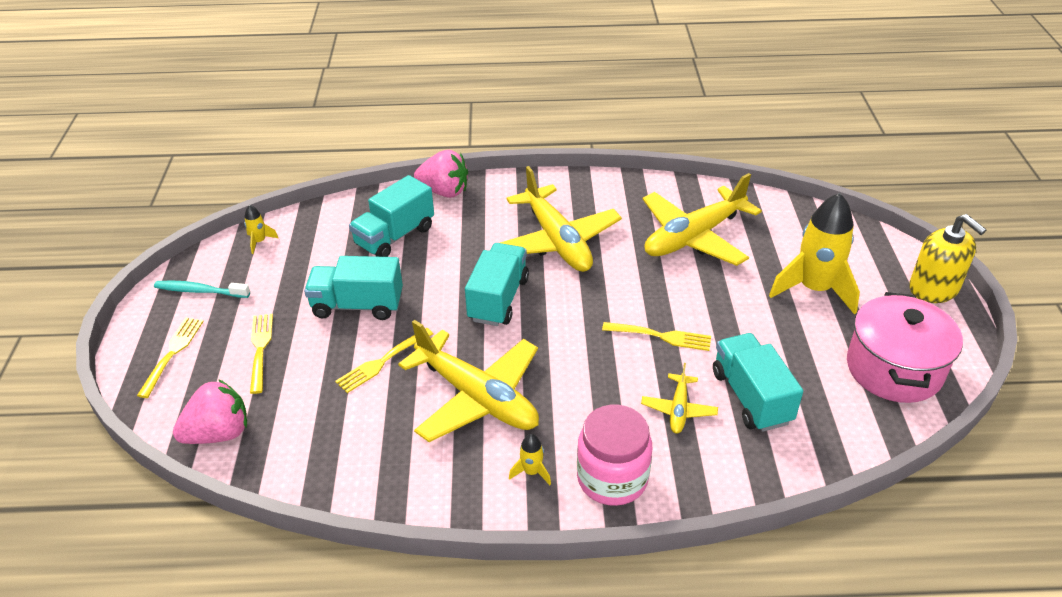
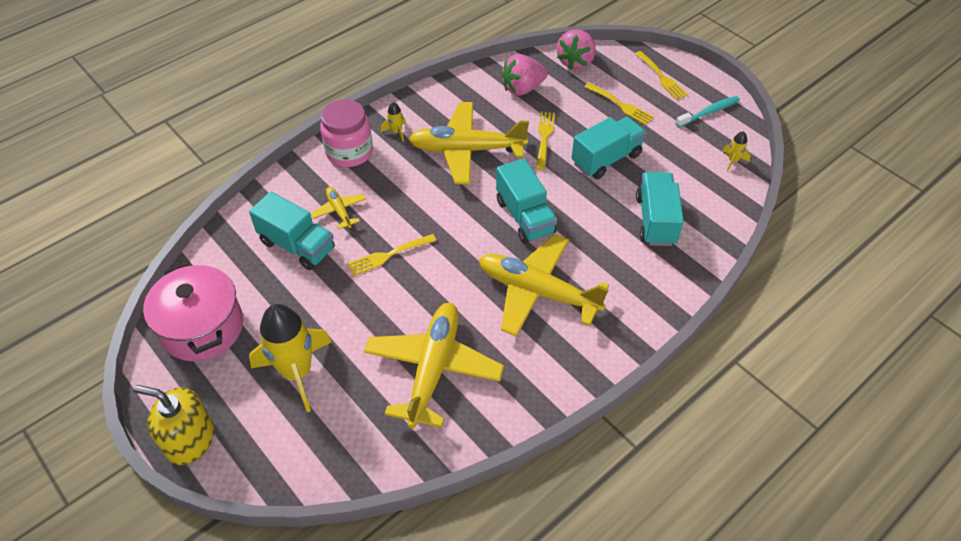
camera: 140 degrees right, 10 degrees up
pink strawberry [414,150,468,198] -> pink strawberry moved to [501,54,548,96]

